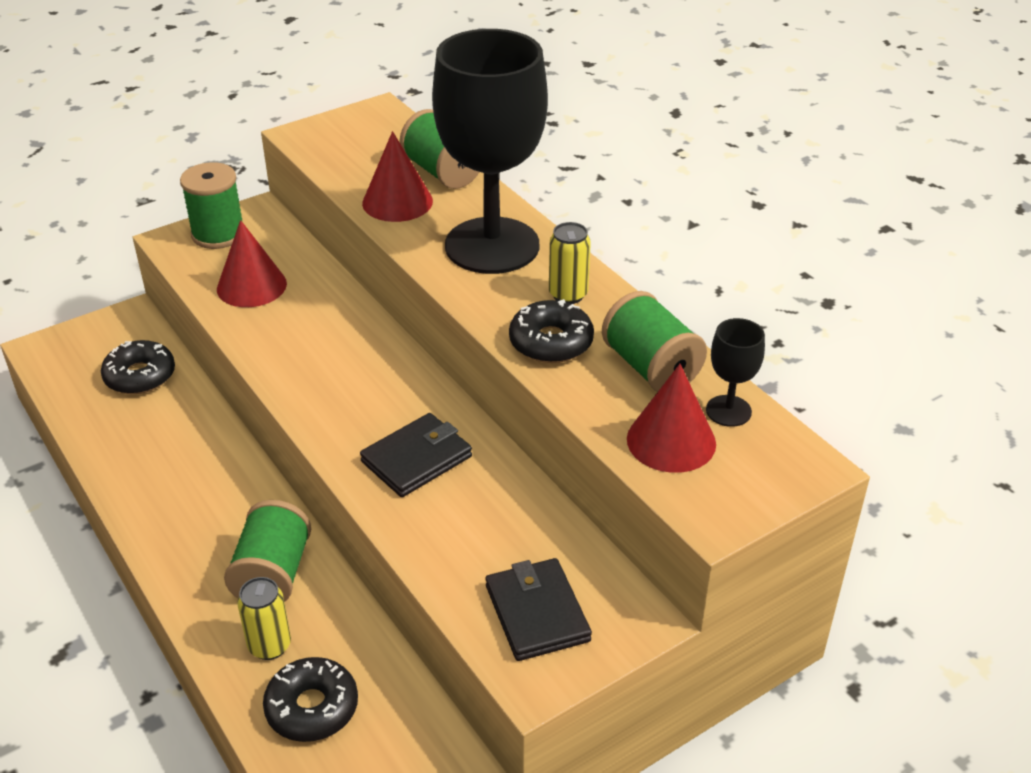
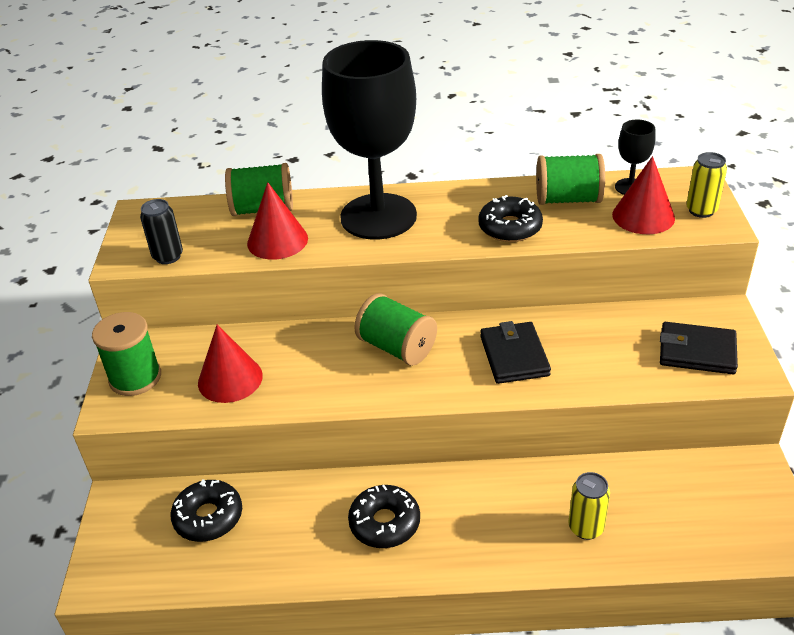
camera: 55 degrees left, 0 degrees up
green spool [224,500,311,602] -> green spool moved to [354,293,437,366]
black donut [263,657,358,742] -> black donut moved to [348,485,420,548]
yellow can [549,222,591,304] -> yellow can moved to [686,152,727,218]
none -> black can [140,199,183,264]

